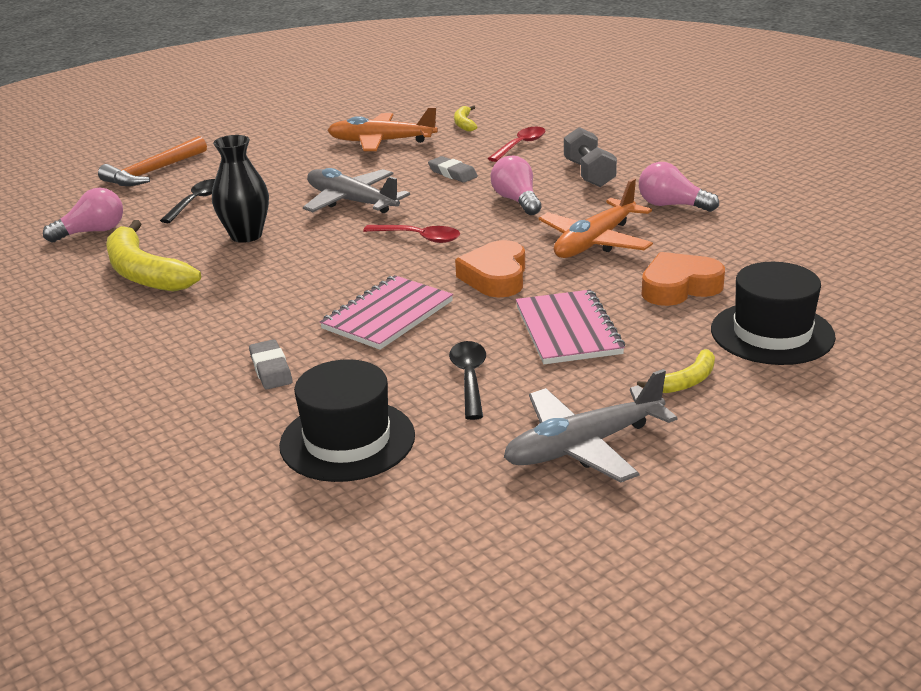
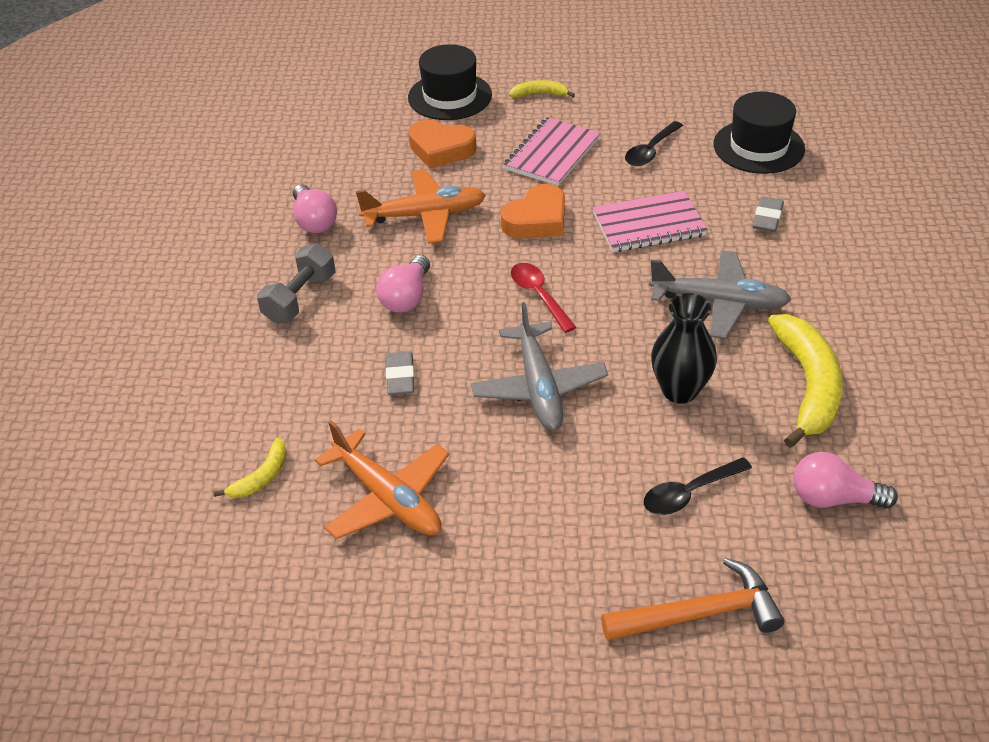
camera: 140 degrees left, 15 degrees up
red spoon [488,127,545,162] -> none
grey plane [504,369,678,483] -> grey plane moved to [649,250,792,339]

